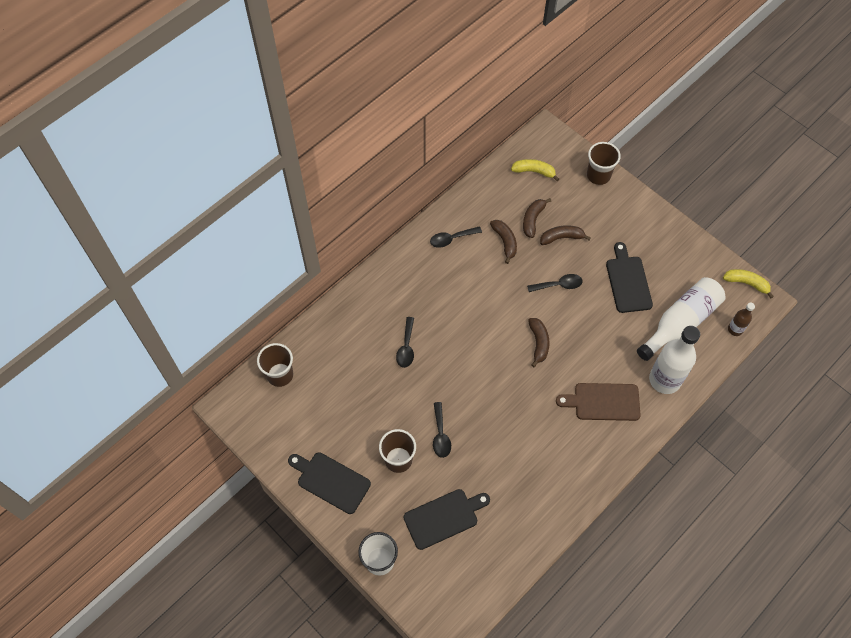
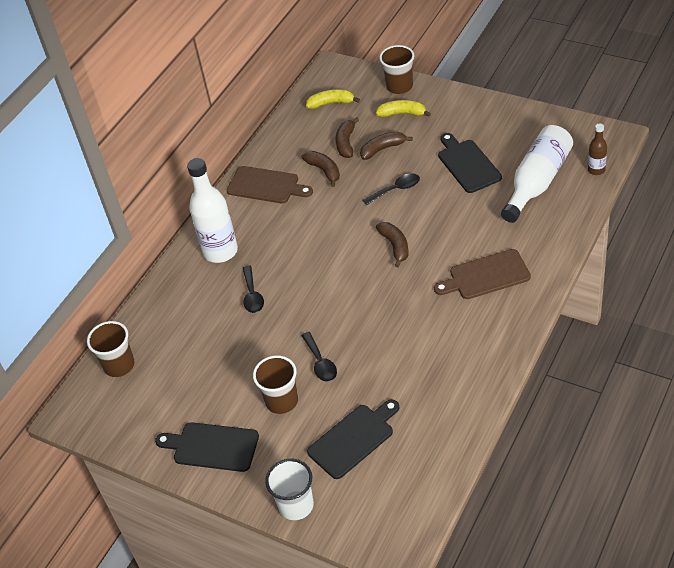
camera: 10 degrees left, 15 degrees down
black spoon [430,226,482,248] -> brown cutting board [227,166,313,204]
white bottle [649,326,700,394] -> white bottle moved to [187,158,238,263]
yellow banana [723,269,774,298] -> yellow banana moved to [376,100,431,117]

